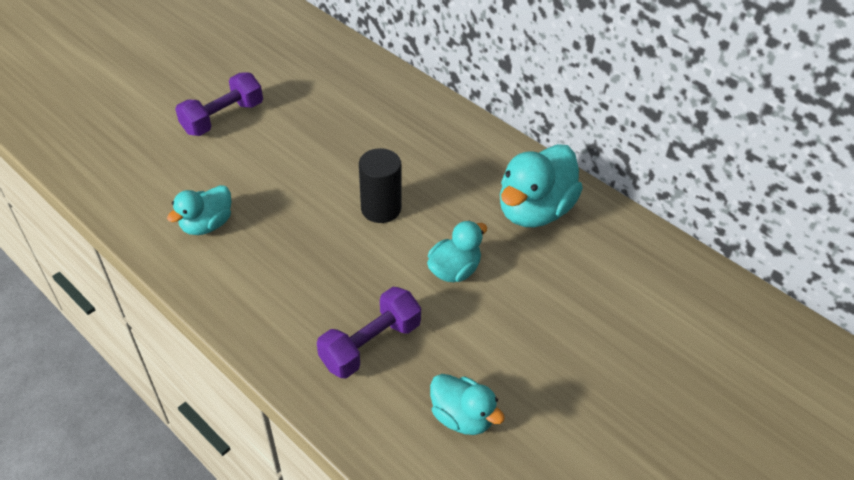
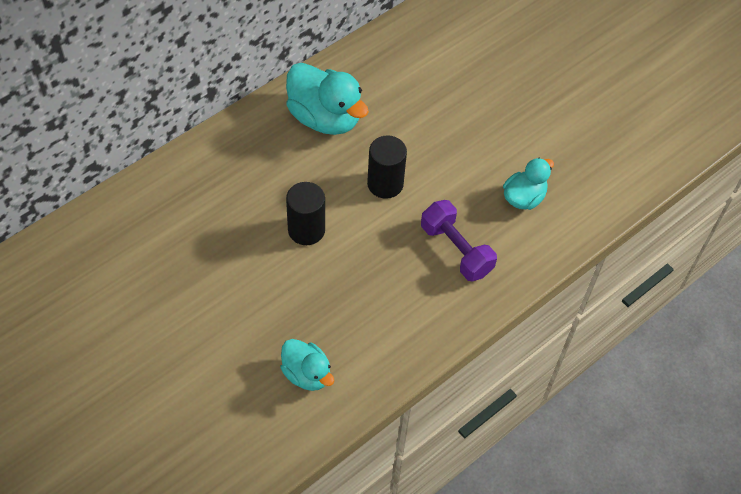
camera: 85 degrees left, 10 degrees up
purple dumbbell [175,72,263,136] -> none
turquoise duck [427,221,487,282] -> black cylinder [367,135,407,199]

